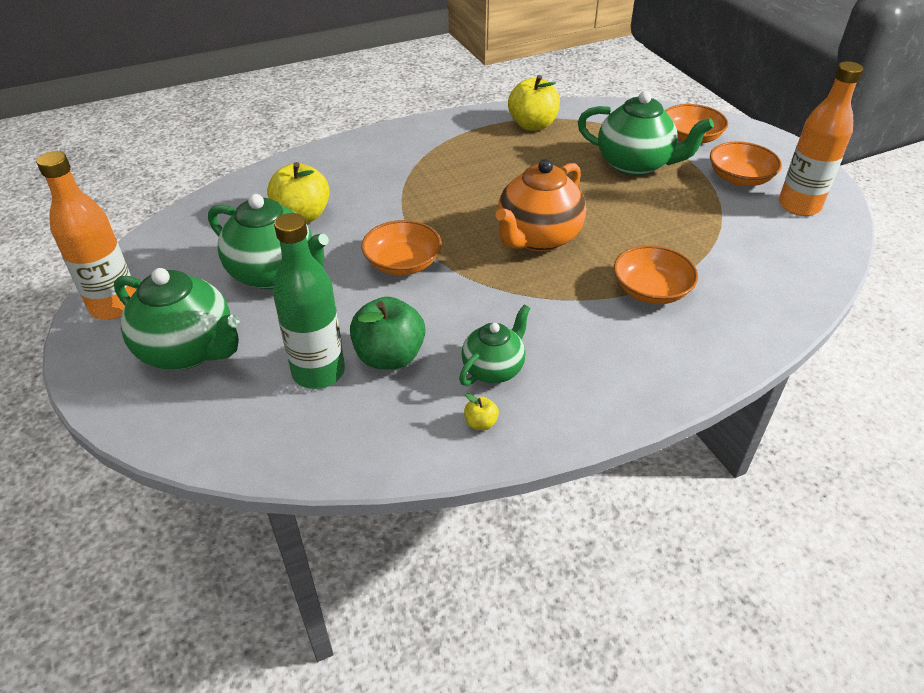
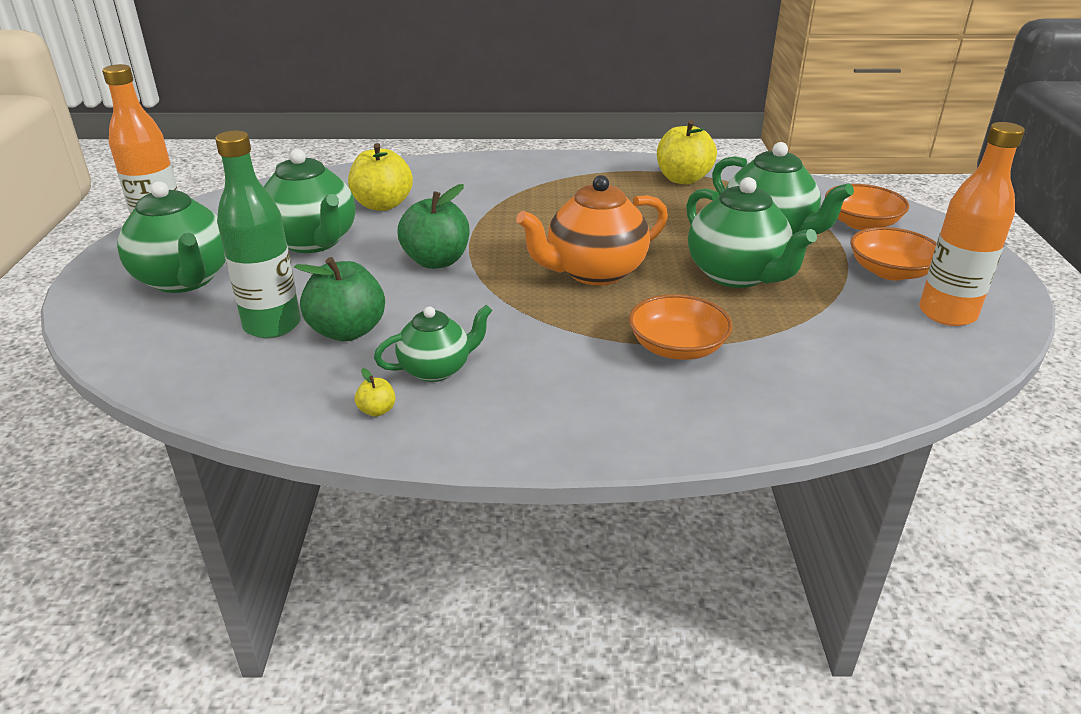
camera: 25 degrees right, 10 degrees down
orange bowl [361,220,442,275] -> green apple [398,184,469,269]
none -> green teapot [686,177,817,288]

